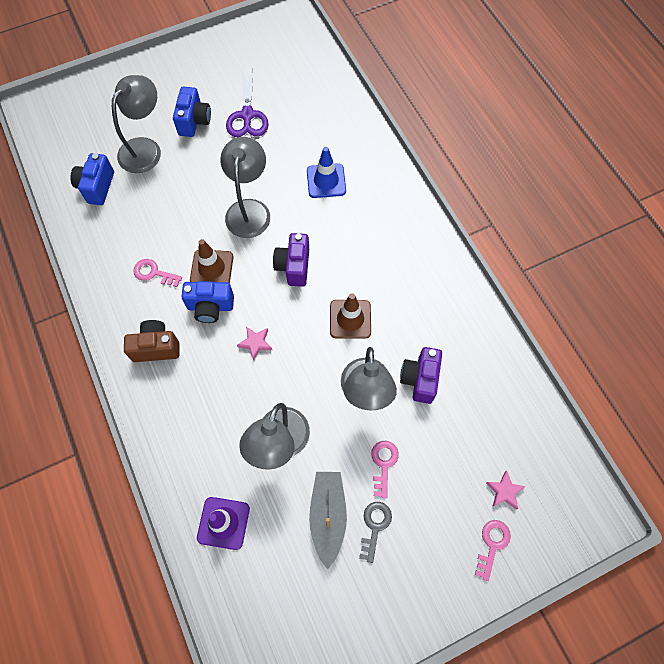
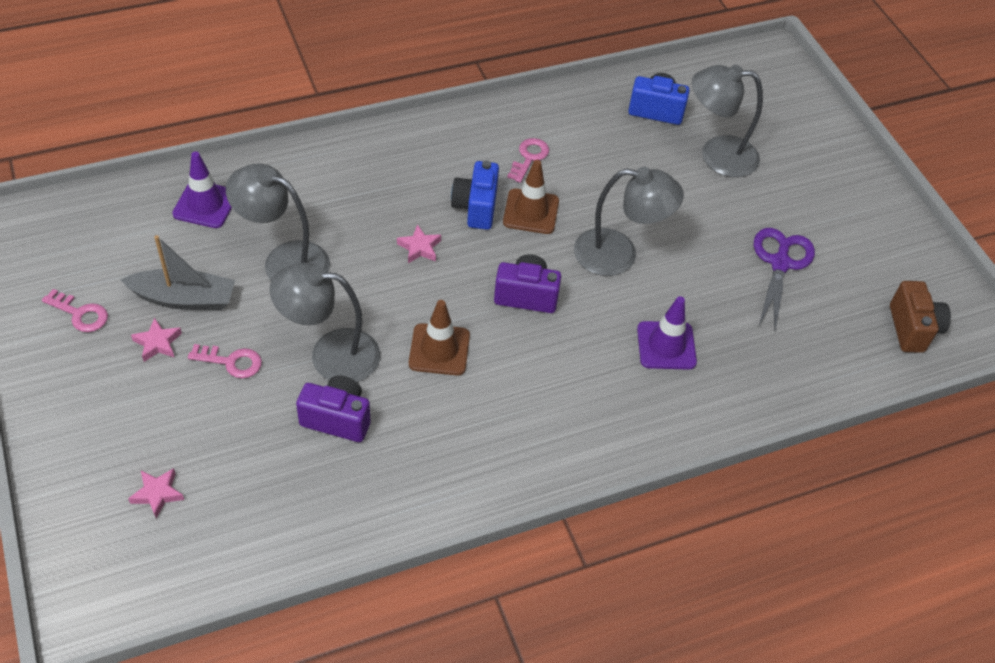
camera: 90 degrees right, 15 degrees down
grey lamp [112,75,161,173] -> grey lamp turned 150 degrees clockwise [692,65,763,177]
brown camera [124,320,179,362] -> brown camera moved to [890,281,951,353]
blue camera [173,87,211,137] -> none
purple scissors [226,66,269,137] -> purple scissors turned 105 degrees clockwise [754,228,815,331]
blue traffic cone [307,147,346,198] -> purple traffic cone [637,296,697,370]
grey key [359,502,392,563] -> pink star [131,318,182,362]
pink key [475,520,511,581] -> pink key moved to [42,289,108,332]

